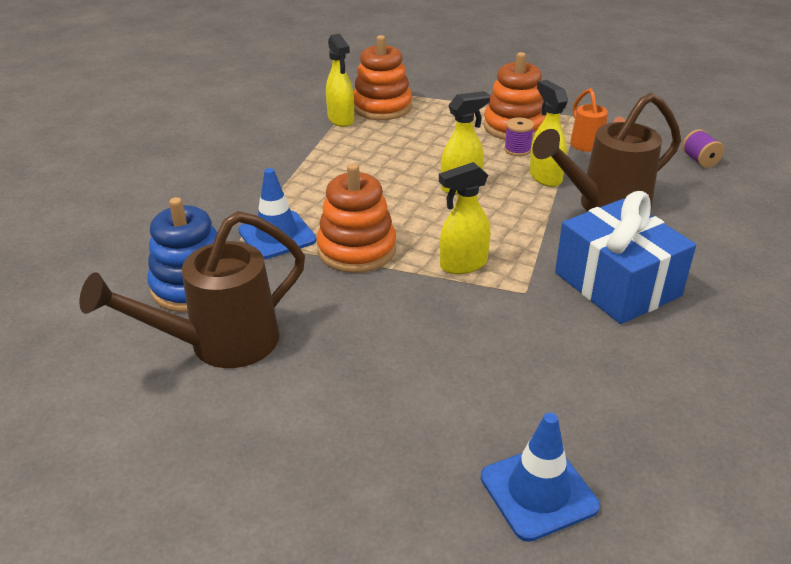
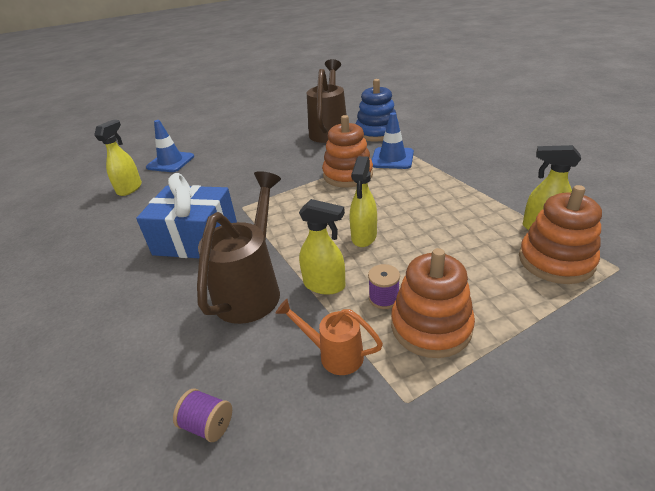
camera: 135 degrees right, 0 degrees up
yellow spray bottle [439,162,490,274] -> yellow spray bottle moved to [94,120,142,196]

